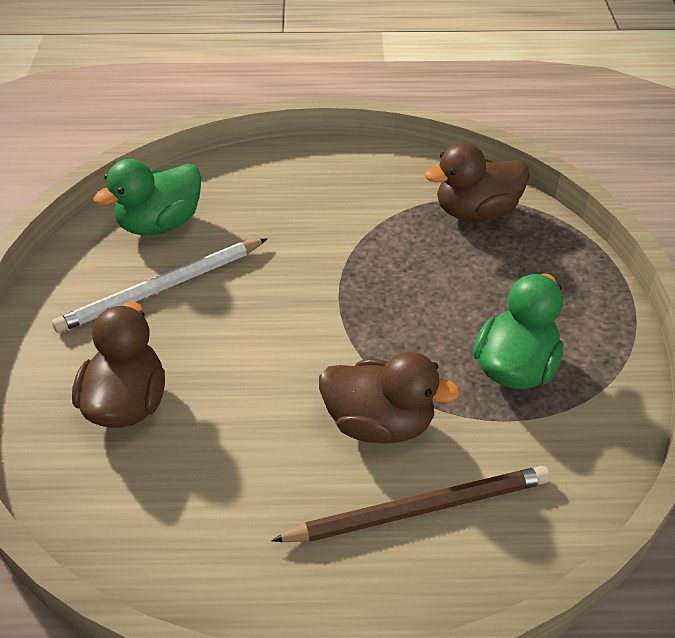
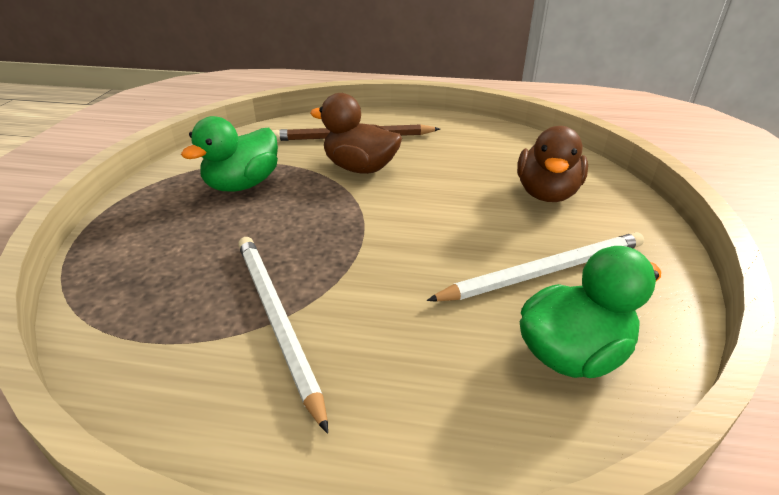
camera: 170 degrees left, 10 degrees down
brown duck [425,143,530,221] -> none
none -> white pencil [238,237,328,434]

